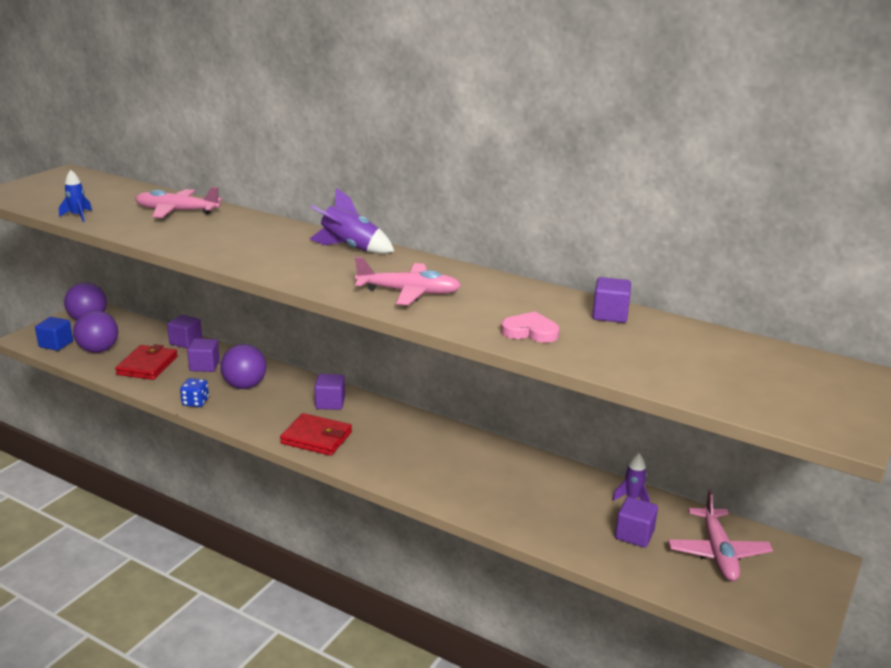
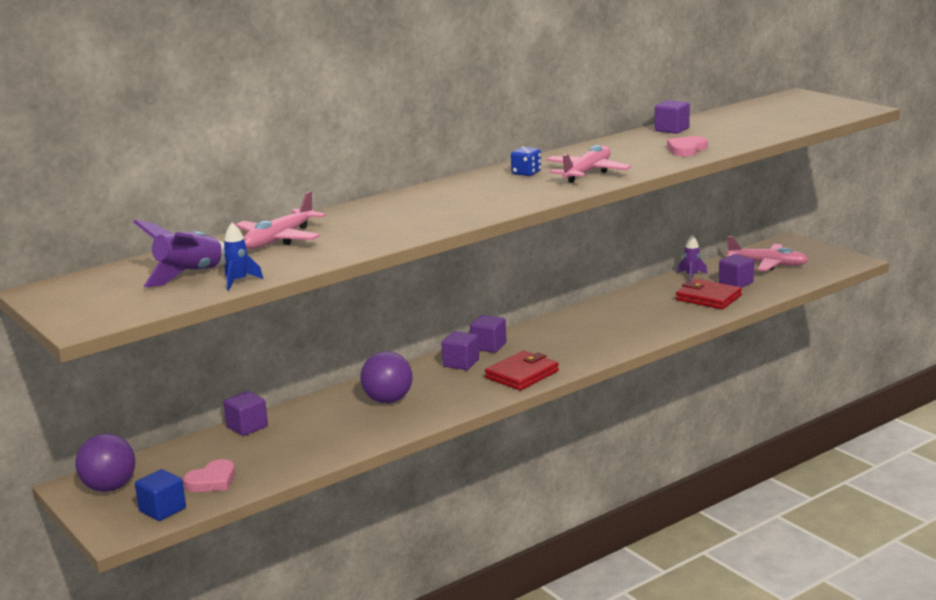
camera: 65 degrees left, 5 degrees down
purple ball [73,311,118,353] -> pink heart [183,459,235,492]
red wallet [115,344,178,380] -> red wallet moved to [676,279,742,309]
blue dice [180,378,209,407] -> blue dice moved to [511,147,541,176]
purple cube [187,338,220,372] -> purple cube moved to [470,315,506,353]
purple rocket [310,188,395,254] -> purple rocket moved to [133,220,226,287]

